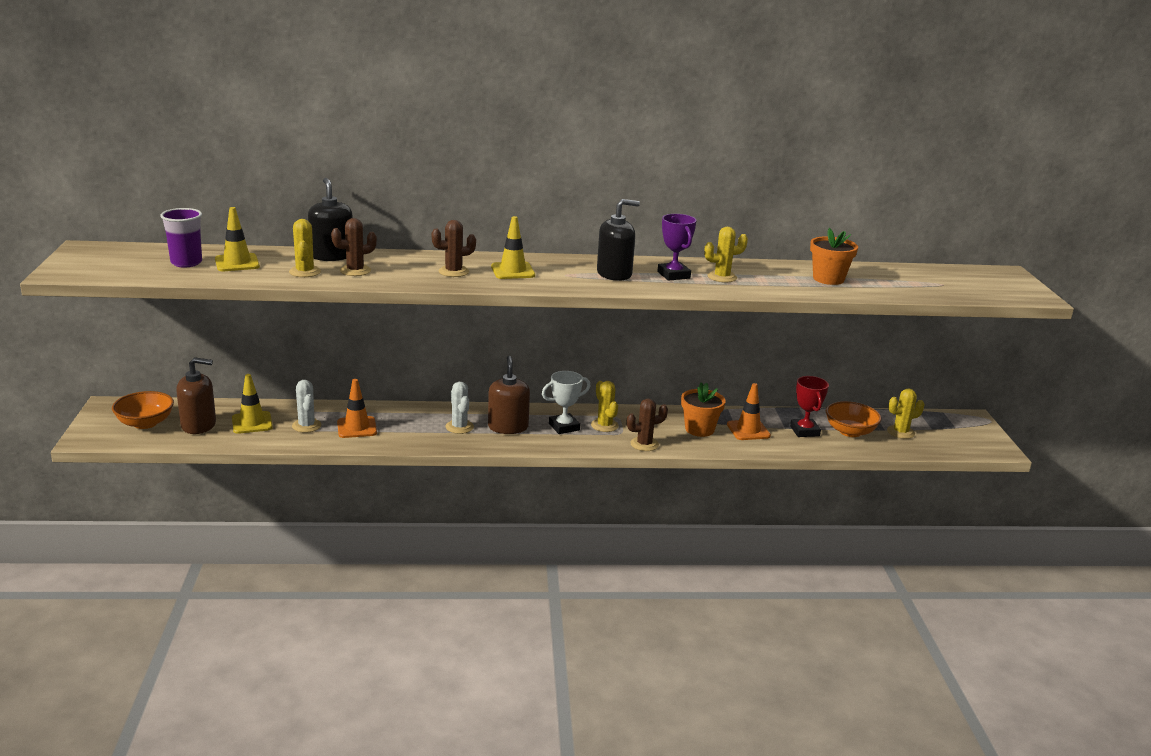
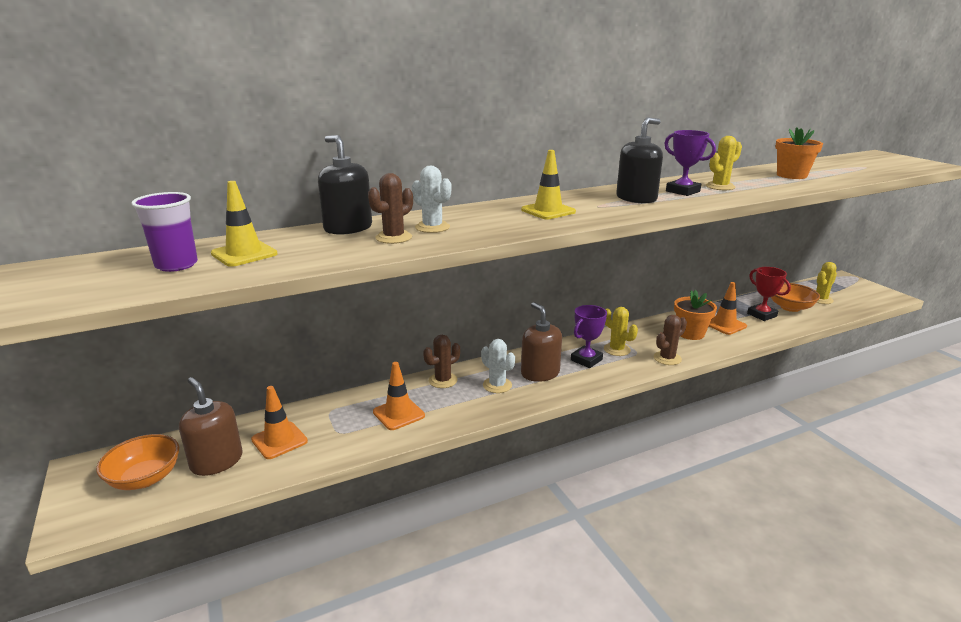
camera: 20 degrees left, 0 degrees up
brown soap dispenser [176,357,216,434] -> brown soap dispenser turned 105 degrees counterclockwise [179,377,242,476]
yellow traffic cone [232,374,273,434] -> orange traffic cone [251,386,308,459]
yellow cactus [289,219,321,277] -> none
white cactus [292,380,321,433] -> white cactus moved to [412,166,451,233]
brown cactus [432,220,476,277] -> brown cactus moved to [423,335,460,388]
white trophy [542,371,590,434] -> purple trophy [571,305,607,368]

